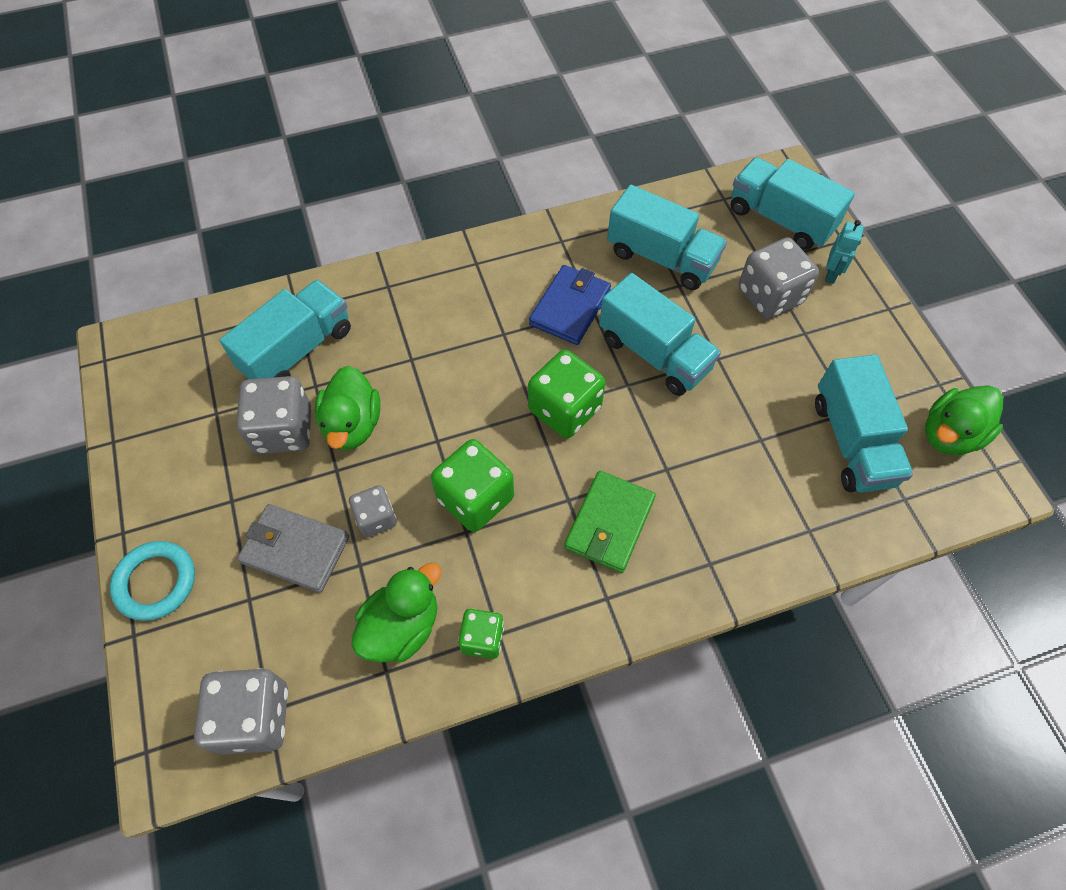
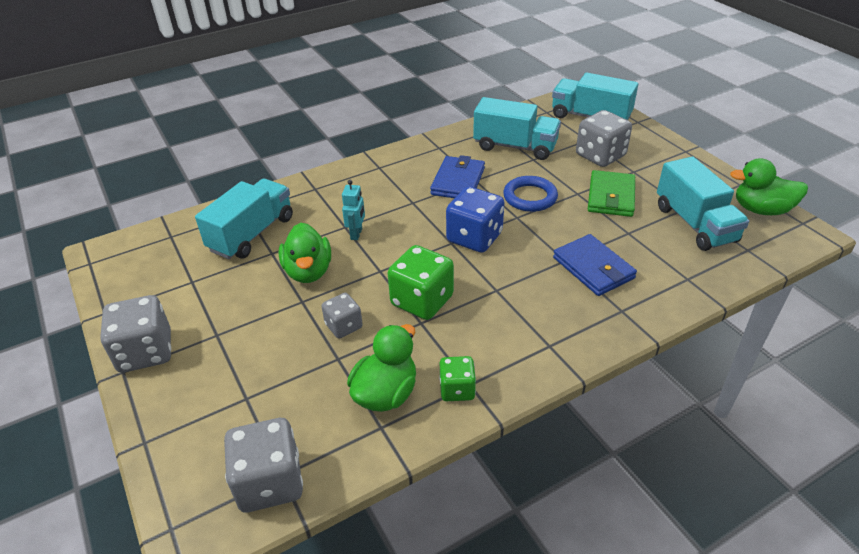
camera: 10 degrees left, 20 degrees down
turquoise ring [110,541,195,621] -> none
grey dice [236,376,311,454] -> grey dice moved to [100,295,171,373]
grey wallet [237,504,349,593] -> none
green dice [528,350,605,438] -> blue dice [446,187,504,253]
green wallet [564,471,656,573] -> green wallet moved to [588,170,635,217]
turquoise truck [599,273,721,396] -> blue ring [503,176,558,212]
turquoise robot [825,220,864,284] -> turquoise robot moved to [342,180,365,240]
green duck [925,385,1003,455] -> green duck turned 60 degrees clockwise [730,158,808,215]
none -> blue wallet [553,234,637,296]

